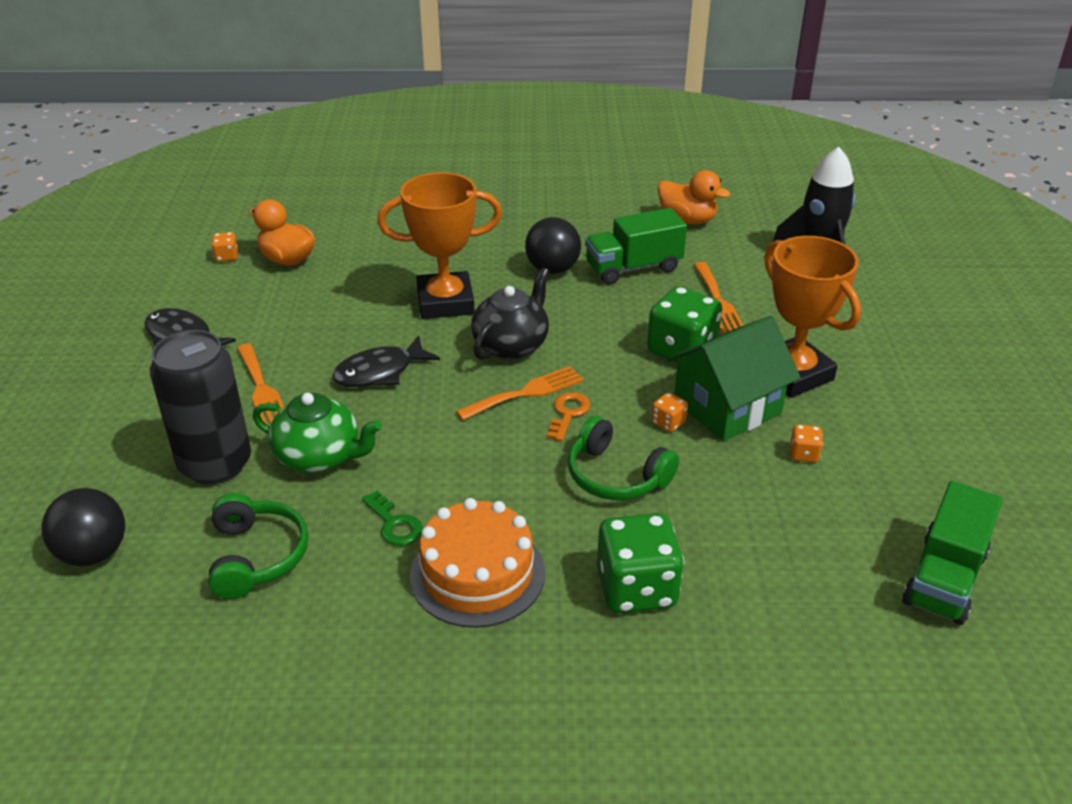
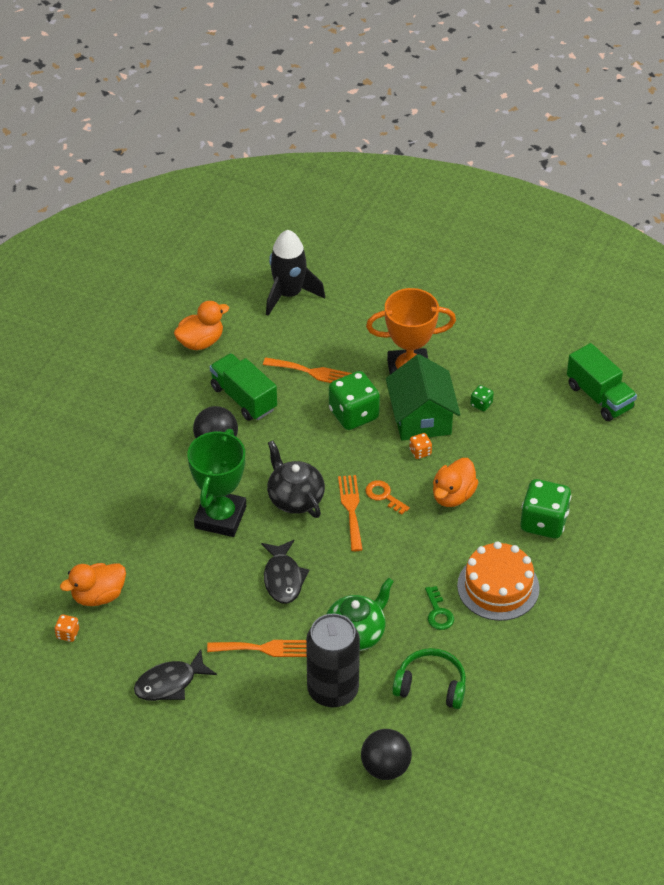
camera: 65 degrees left, 10 degrees up
green key [362,491,423,546] -> green key turned 90 degrees clockwise [425,586,454,630]
orange trophy [377,172,502,319] -> green trophy [187,429,246,537]
green headphones [568,416,679,500] -> orange duck [433,458,478,507]
green truck [585,208,687,285] -> green truck turned 135 degrees clockwise [210,353,277,421]
orange dice [790,424,823,462] -> green dice [470,385,494,411]

